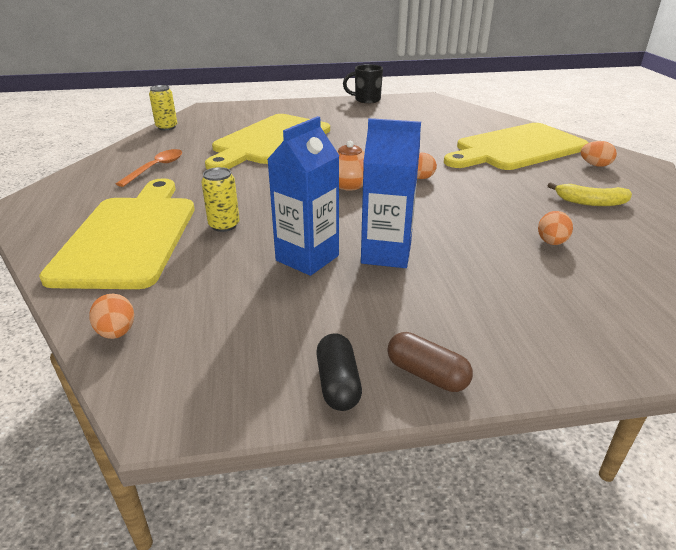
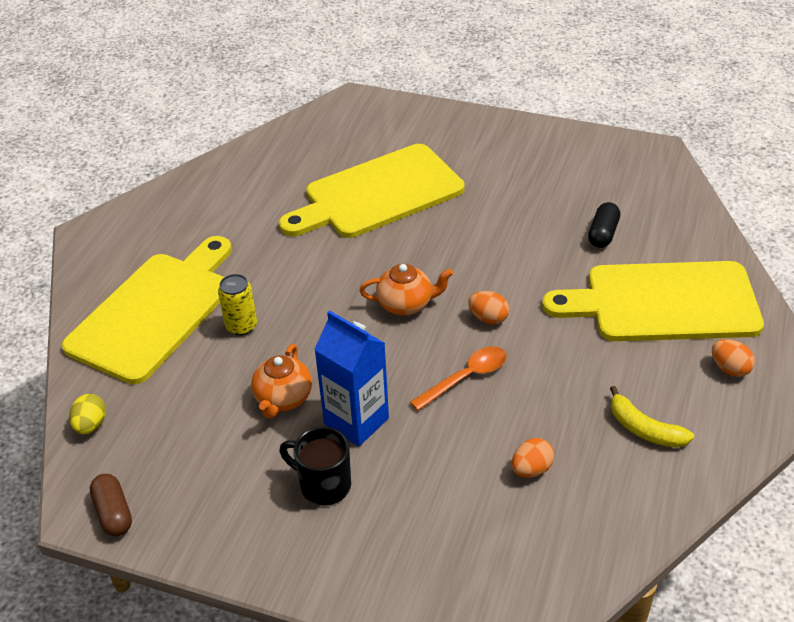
camera: 30 degrees right, 10 degrees up
orange egg [89,294,134,339] -> yellow egg [69,394,106,434]
orange spoon [116,149,182,187] -> orange spoon moved to [410,346,507,411]
yellow can [149,85,177,130] -> none
blue carton [267,116,339,276] -> orange teapot [251,344,312,419]
black capsule [316,333,362,411] -> black capsule moved to [588,202,620,248]
black mug [343,64,383,103] -> black mug moved to [279,427,351,506]
brown capsule [387,332,473,392] -> brown capsule moved to [90,474,132,537]

